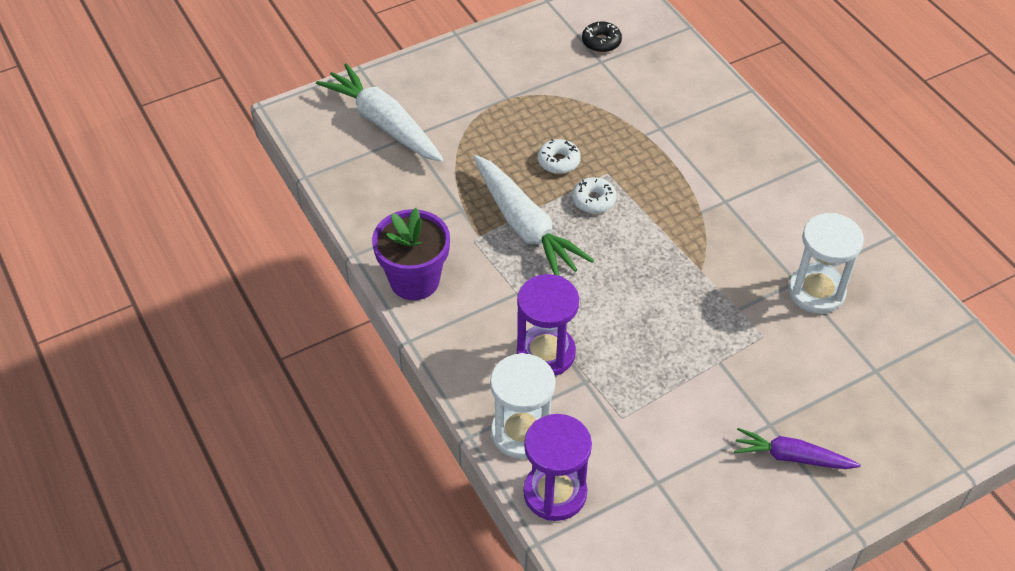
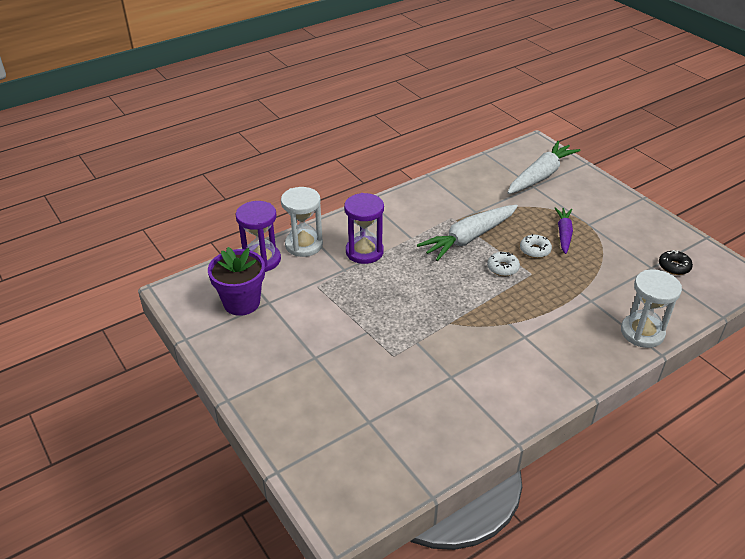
camera: 85 degrees right, 10 degrees down
purple flower pot [372,208,450,300] -> purple flower pot moved to [208,247,265,316]
purple carrot [734,428,861,469] -> purple carrot moved to [555,207,573,254]
white hourglass [788,213,864,314] -> white hourglass moved to [621,270,682,348]

